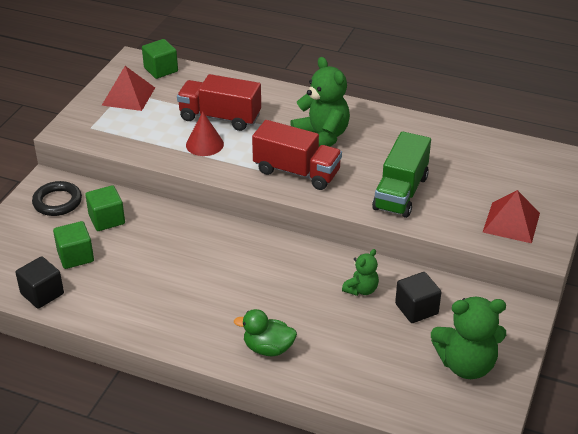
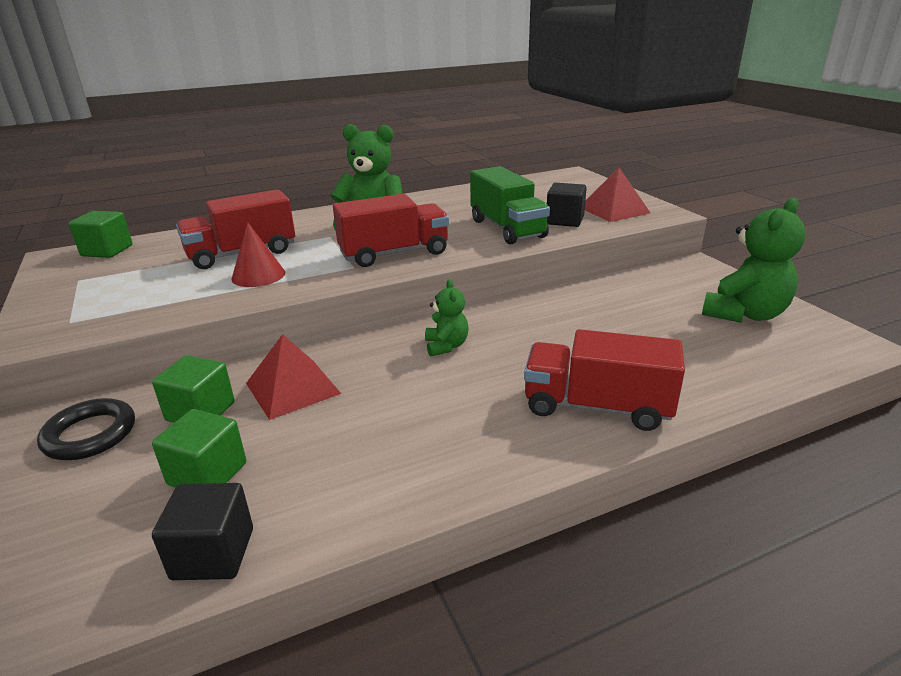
camera: 45 degrees left, 10 degrees down
red pyramid [101,66,155,111] -> red pyramid moved to [246,334,341,420]
green duck [234,309,297,356] -> red truck [524,329,685,431]
green teddy bear [342,249,379,296] -> green teddy bear moved to [425,279,468,357]
black cube [395,272,442,323] -> black cube moved to [547,183,587,227]

